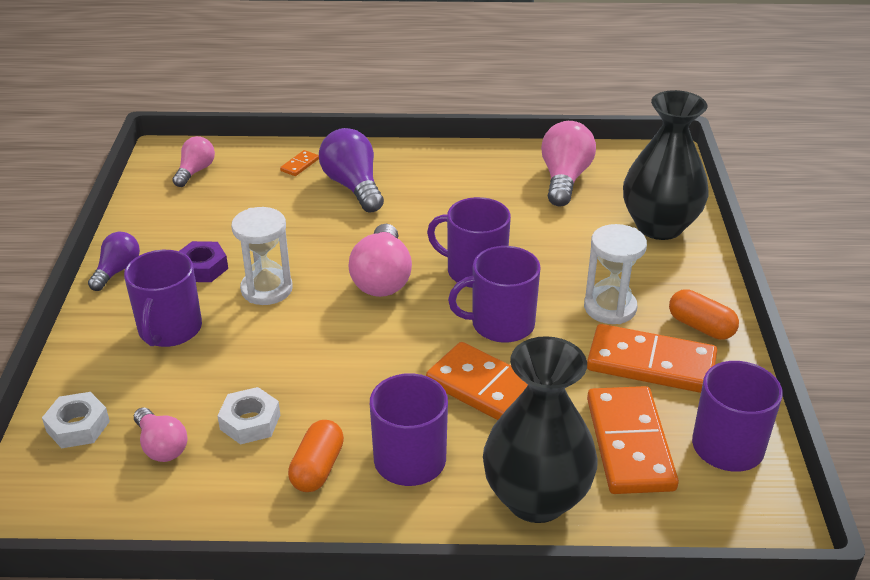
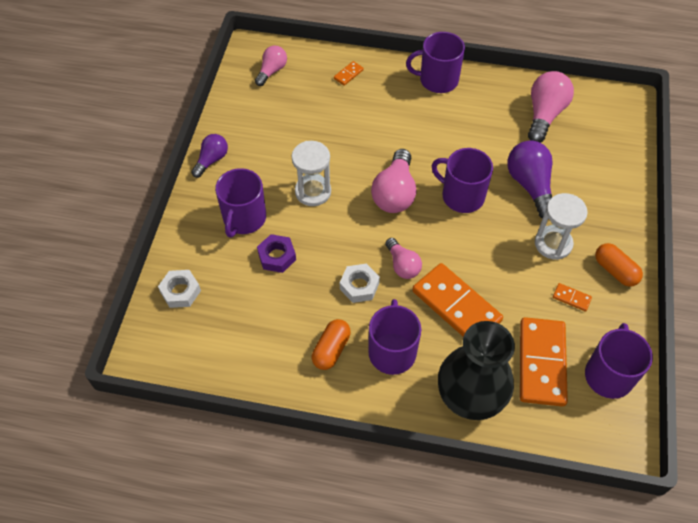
camera: 10 degrees right, 20 degrees up
pink light bulb [134,407,188,462] -> pink light bulb moved to [385,238,422,279]
purple nut [179,241,228,282] -> purple nut moved to [257,234,296,273]
white nut [217,387,280,445] -> white nut moved to [340,264,380,303]
purple light bulb [319,128,384,213] -> purple light bulb moved to [507,140,553,219]
purple mug [448,246,541,343] -> purple mug moved to [406,32,465,93]
orange domino [587,324,717,393] -> orange domino [553,283,592,311], size x0.41
black vase [623,90,708,240] -> none

